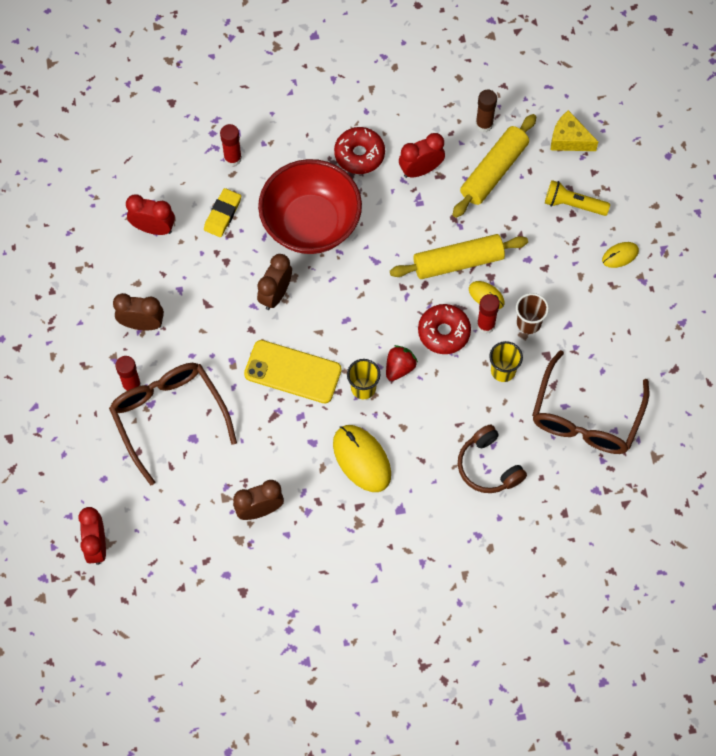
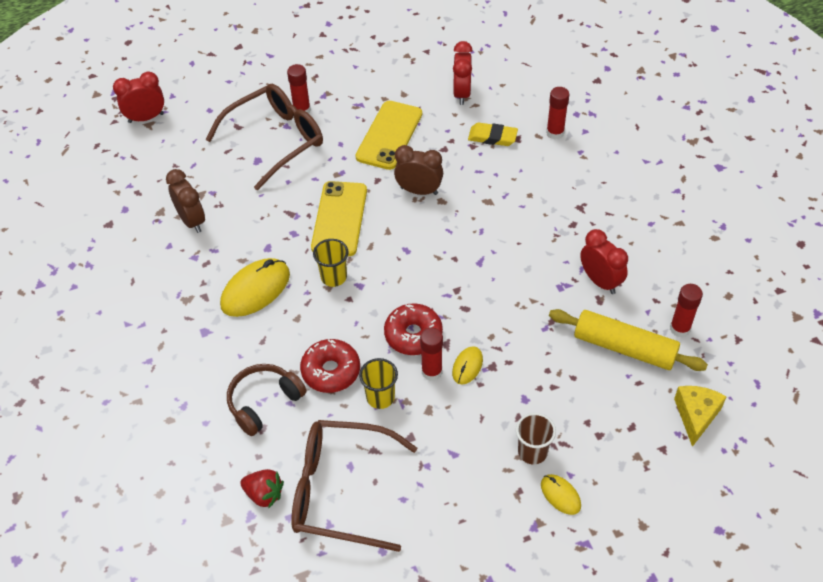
camera: 80 degrees right, 15 degrees down
brown clock [113,293,164,330] -> none
red bowl [258,159,362,254] -> none
red donut [334,127,385,174] -> red donut moved to [300,339,360,393]
red strawberry [386,345,418,381] -> red strawberry moved to [240,469,284,509]
yellow rolling pin [390,234,528,279] -> none
brown glue stick [476,90,497,132] -> red glue stick [670,284,703,337]
brown cup [516,293,549,334] -> brown cup moved to [516,413,556,464]
yellow flashlight [545,180,610,216] -> none
none -> yellow phone [355,101,422,170]

